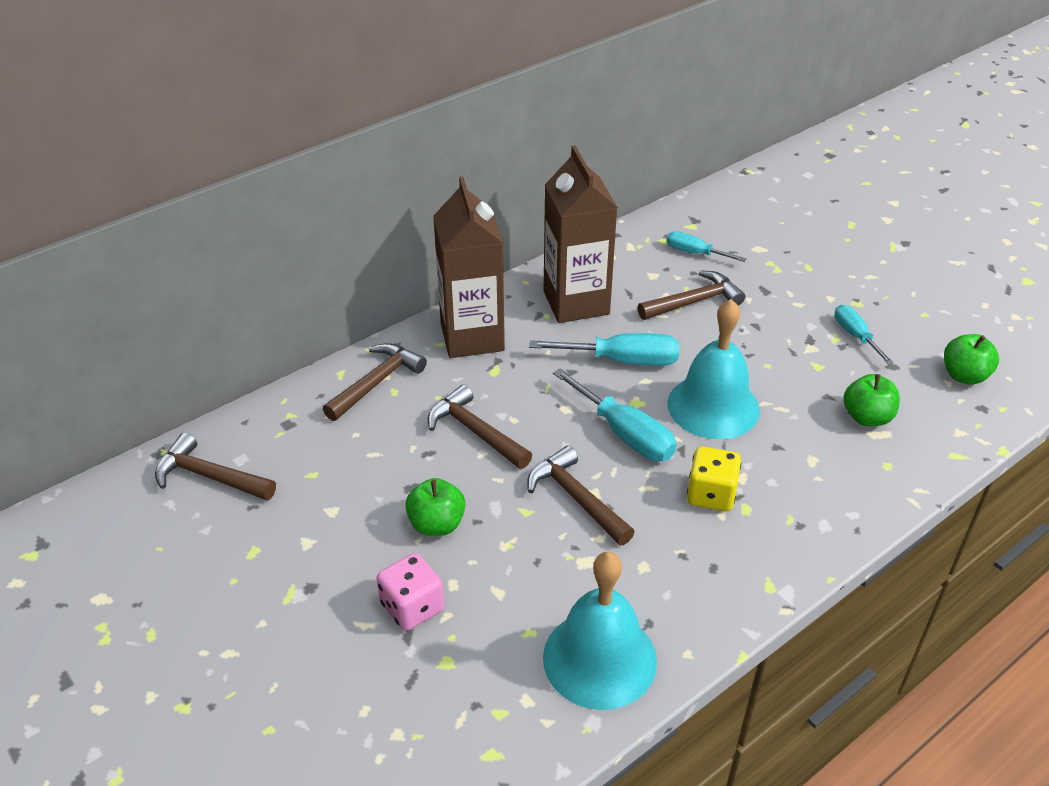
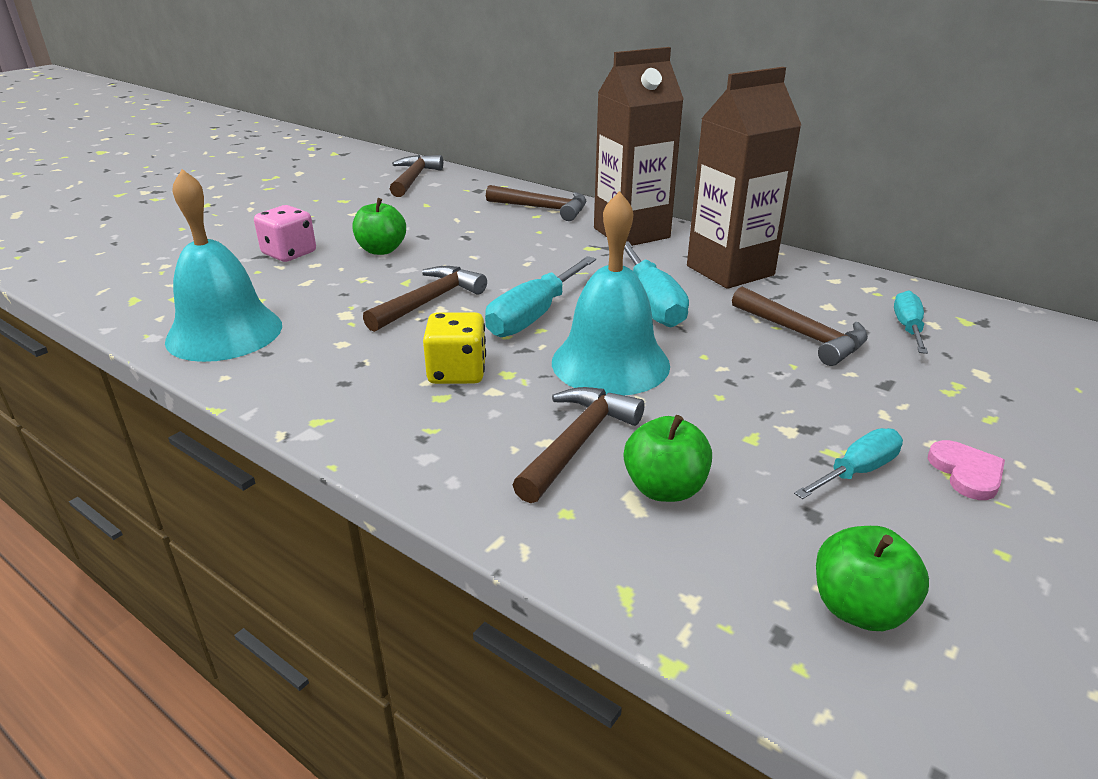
camera: 75 degrees right, 10 degrees down
brown hammer [428,384,532,469] -> brown hammer moved to [513,387,645,503]
none -> pink heart [928,440,1005,500]

